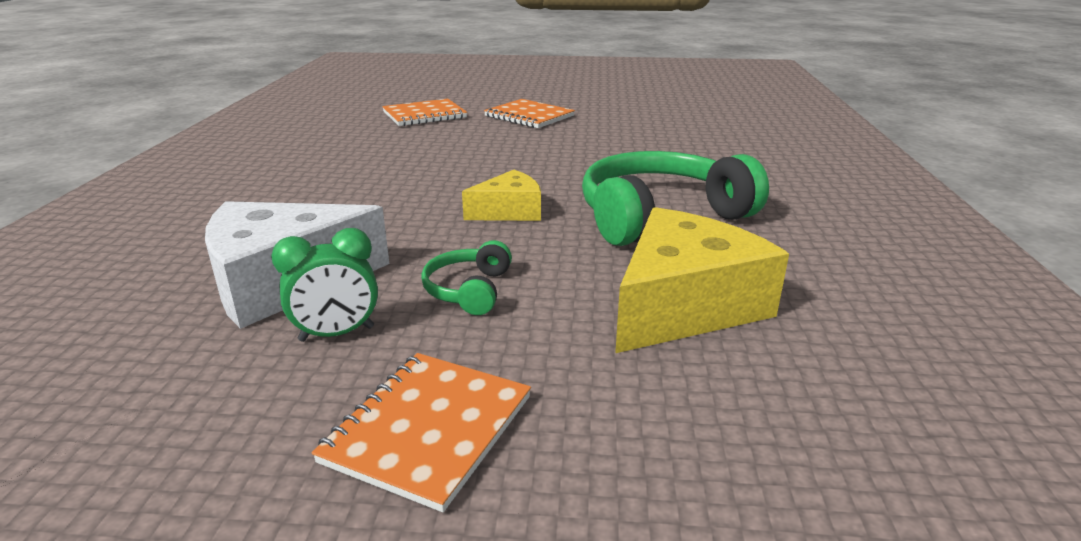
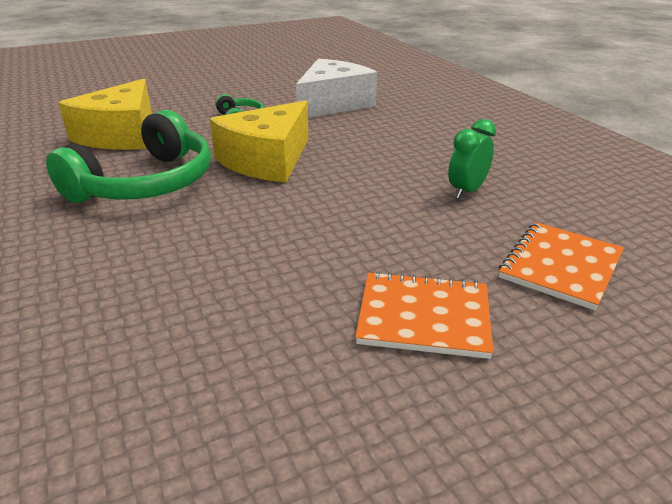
camera: 150 degrees right, 5 degrees up
green clock [271,228,378,342] -> green clock moved to [448,119,496,199]
orange notebook [311,353,531,512] -> none
yellow cheese [462,170,541,221] -> yellow cheese [210,100,309,183], size x1.77

